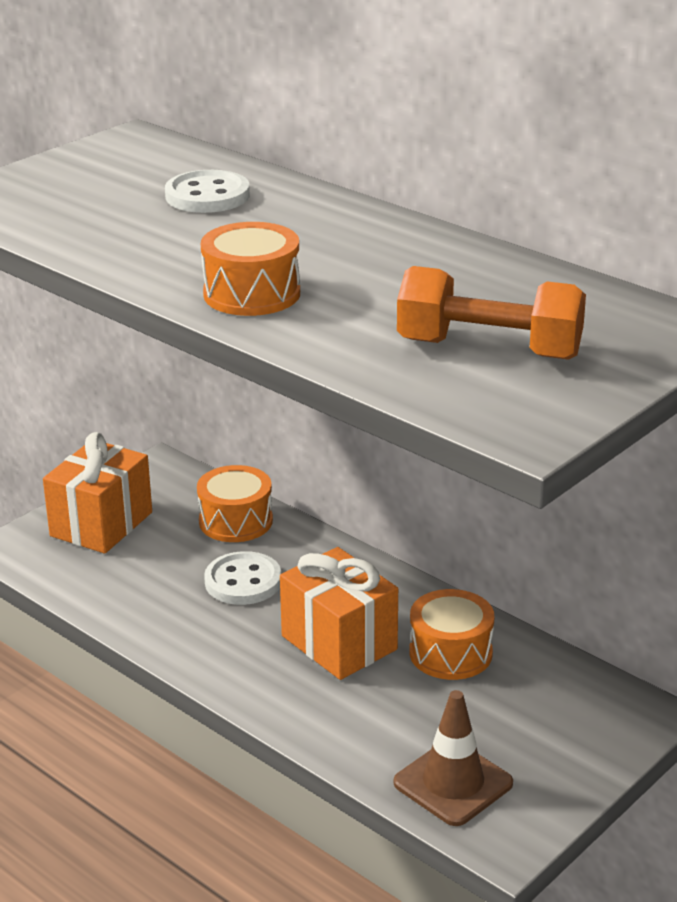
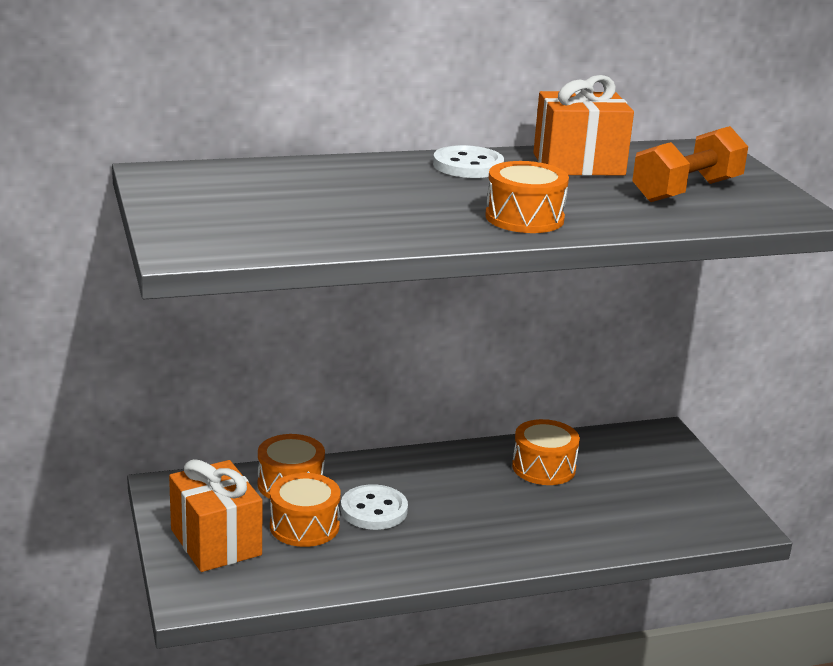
camera: 60 degrees left, 5 degrees down
white button [165,170,250,213] -> white button moved to [433,145,504,178]
orange gift [280,547,398,680] -> orange gift moved to [533,75,634,176]
brown traffic cone [394,690,513,826] -> none
none -> orange drum [270,473,341,547]

